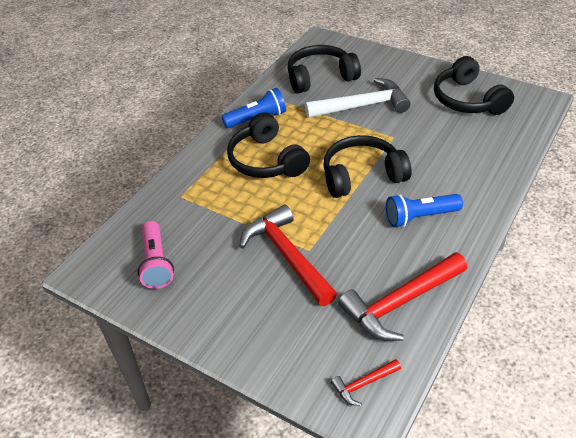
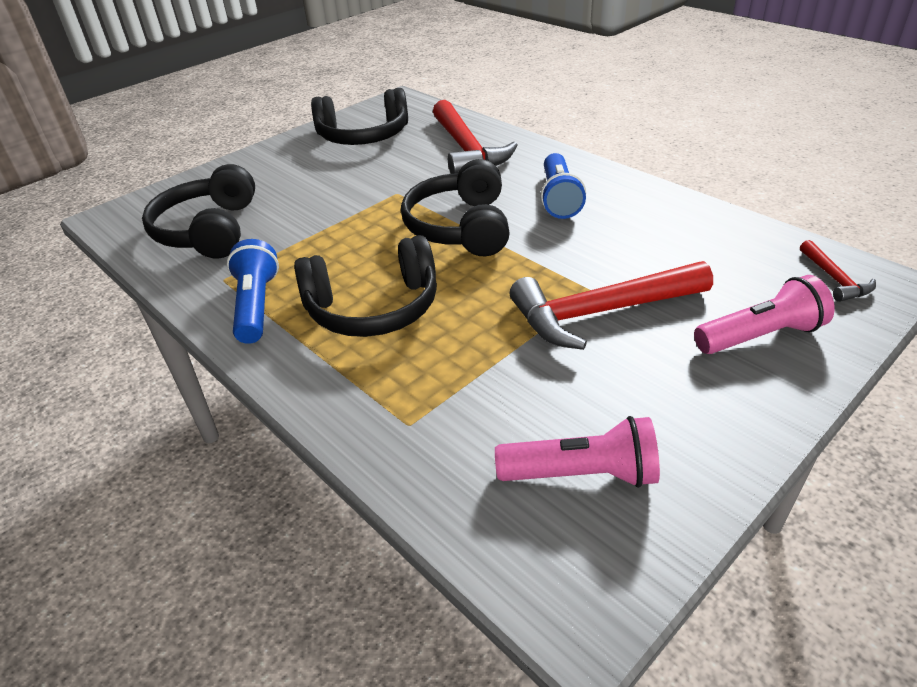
camera: 75 degrees left, 5 degrees down
white hammer [305,78,410,118] -> none
red hammer [338,252,467,341] -> red hammer moved to [433,100,518,174]
none -> pink flashlight [694,275,835,354]

